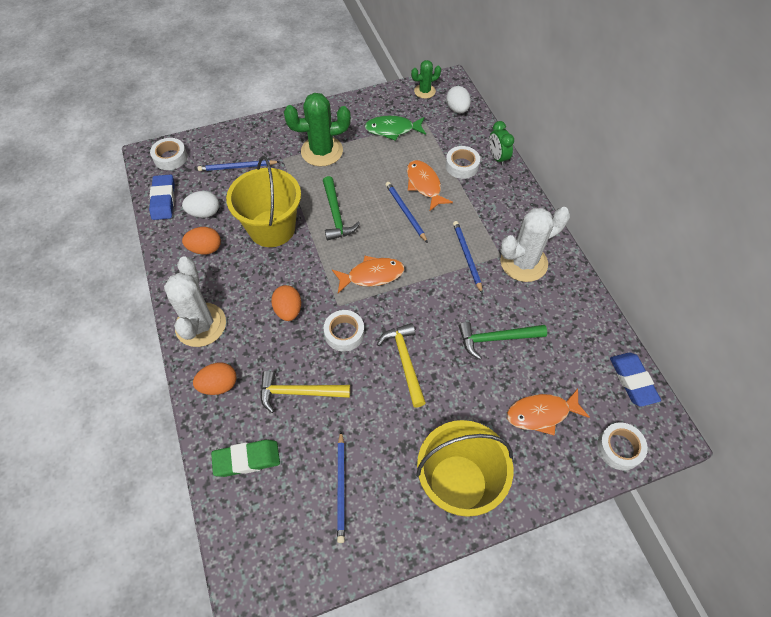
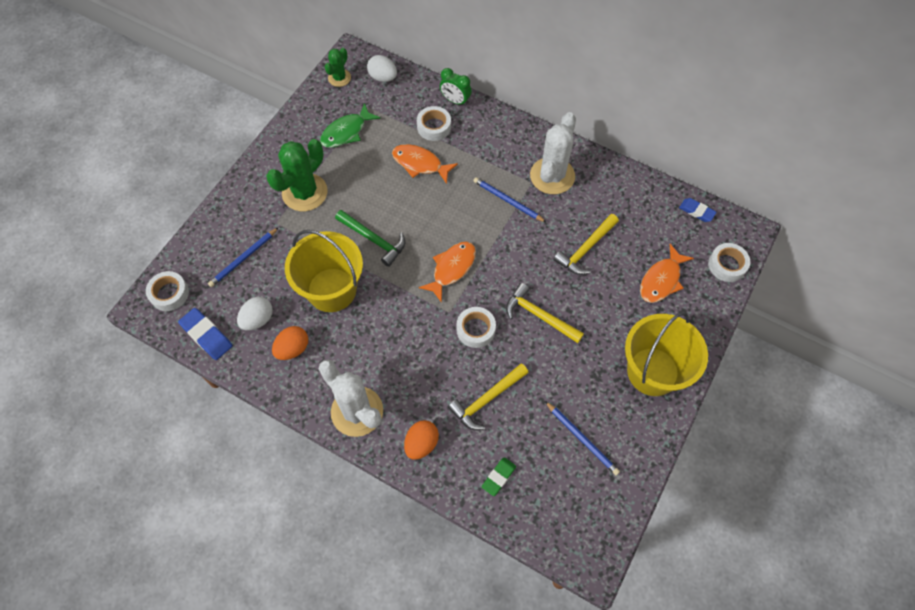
camera: 40 degrees left, 5 degrees up
green eraser [211,440,280,477] -> green eraser [482,457,516,496], size x0.66
orange egg [271,285,301,321] -> none
blue pencil [386,182,428,243] -> none
green hammer [459,322,547,359] -> yellow hammer [553,214,619,275]
blue eraser [610,353,661,407] -> blue eraser [679,198,717,222], size x0.66

